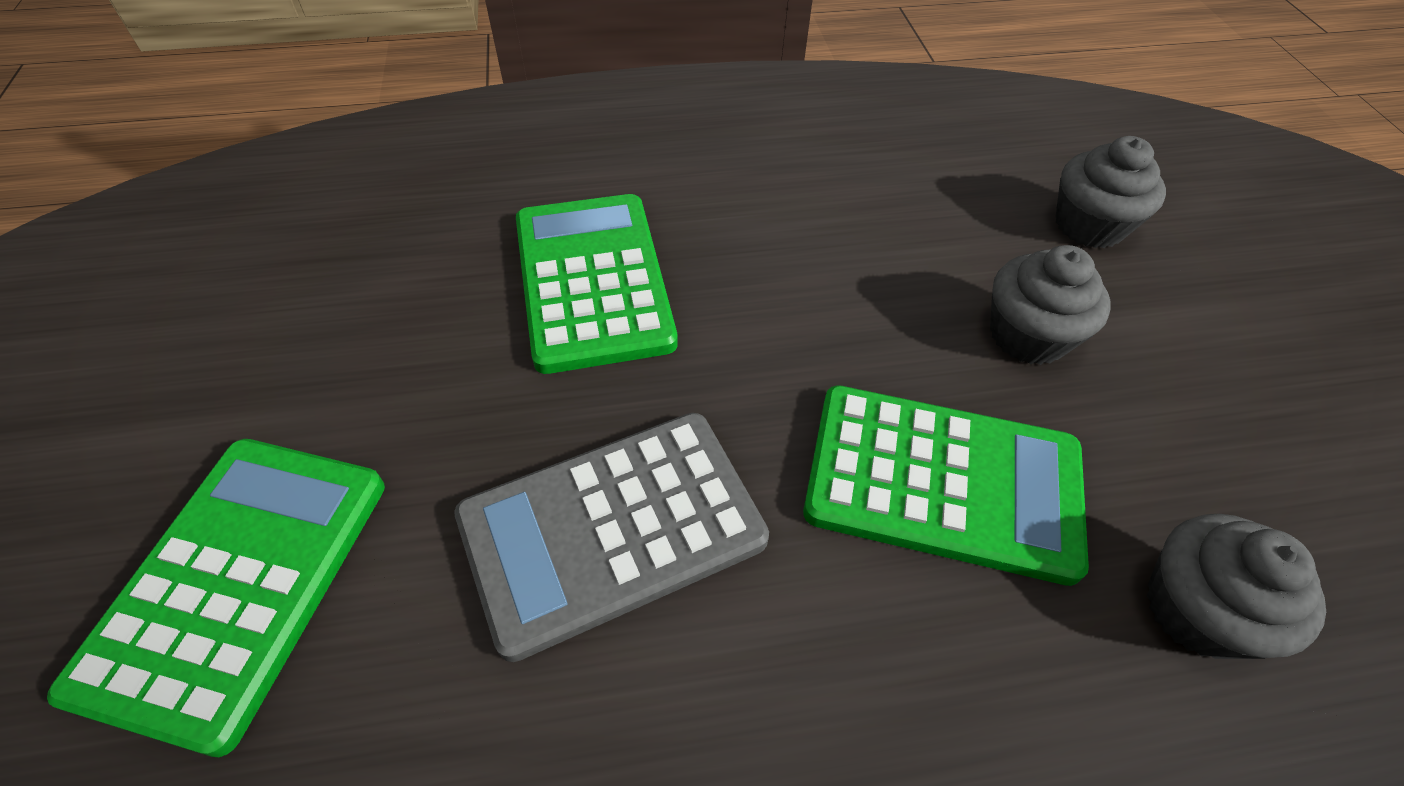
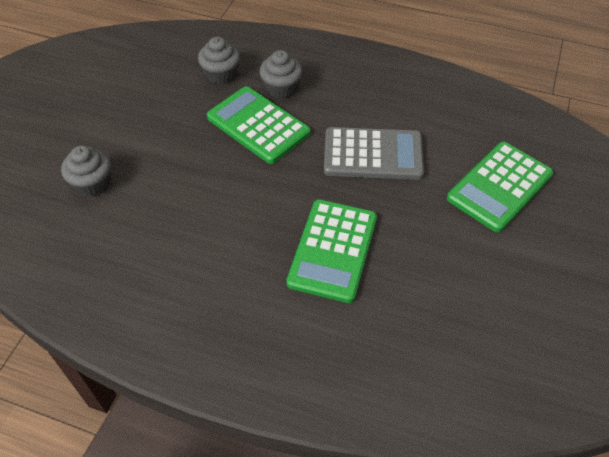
camera: 150 degrees left, 0 degrees up
grey cupcake [990,245,1111,365] -> grey cupcake moved to [260,50,303,98]

